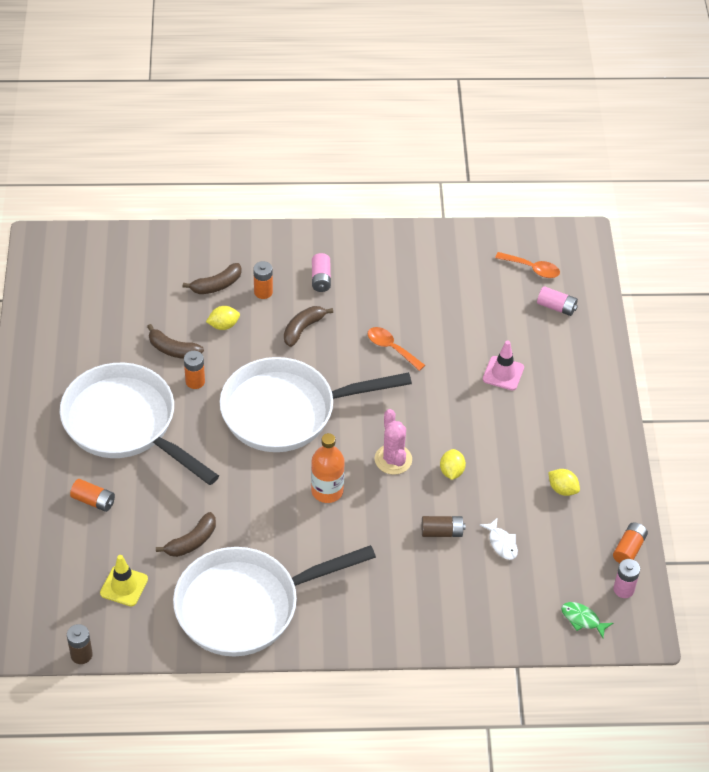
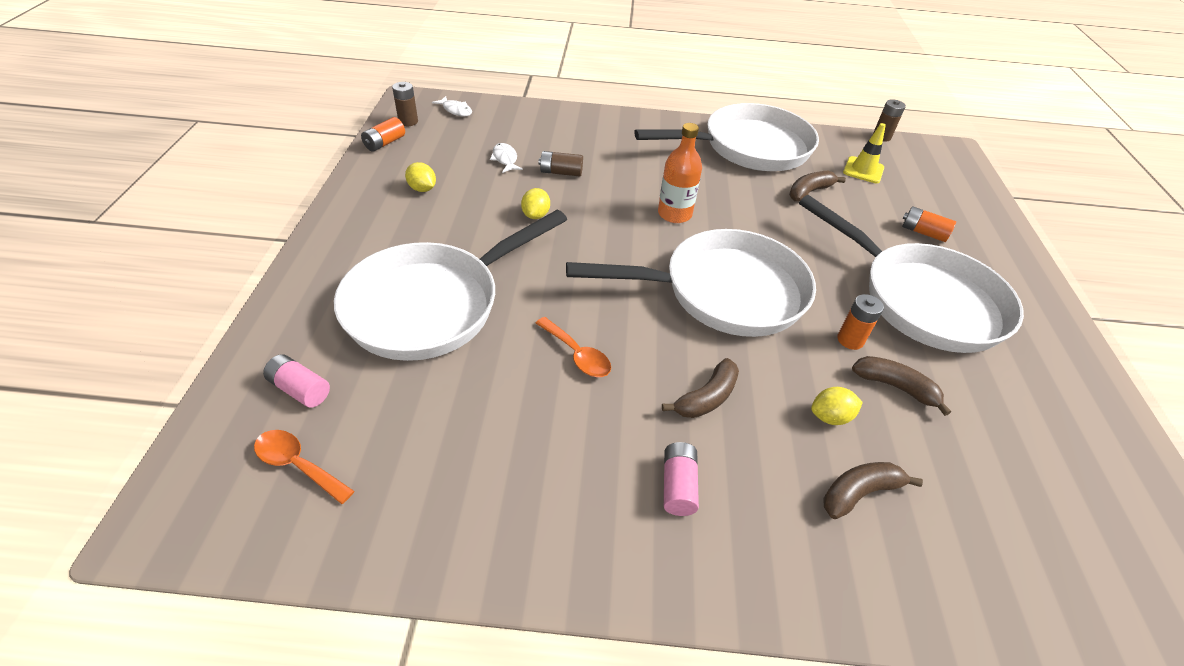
camera: 175 degrees left, 5 degrees down
orange battery [253,261,273,299] -> none
pink cactus [375,409,412,475] -> none
pink traffic cone [483,340,524,391] -> white pan [334,210,567,361]
green fish [561,602,613,638] -> white fish [432,96,472,116]
pink battery [613,559,640,598] -> brown battery [392,82,418,126]

